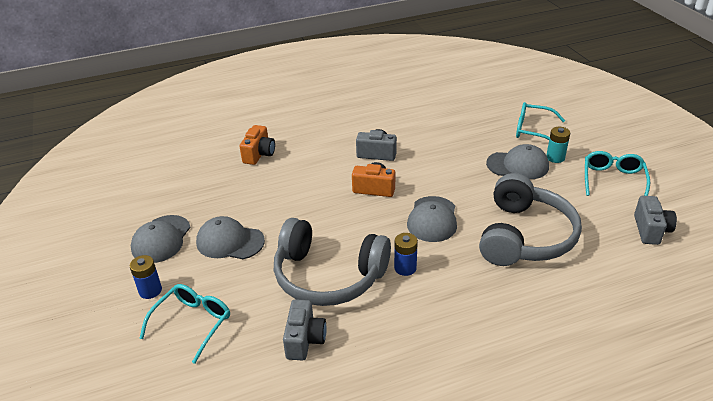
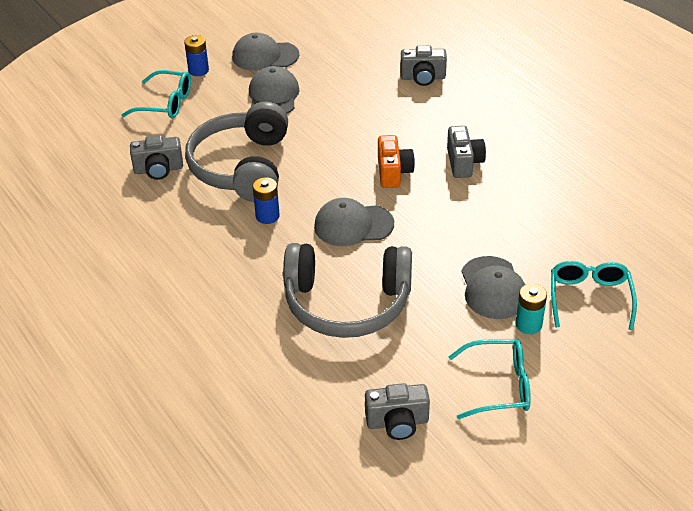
camera: 75 degrees right, 5 degrees up
orange camera [240,125,275,165] -> grey camera [400,45,447,86]

